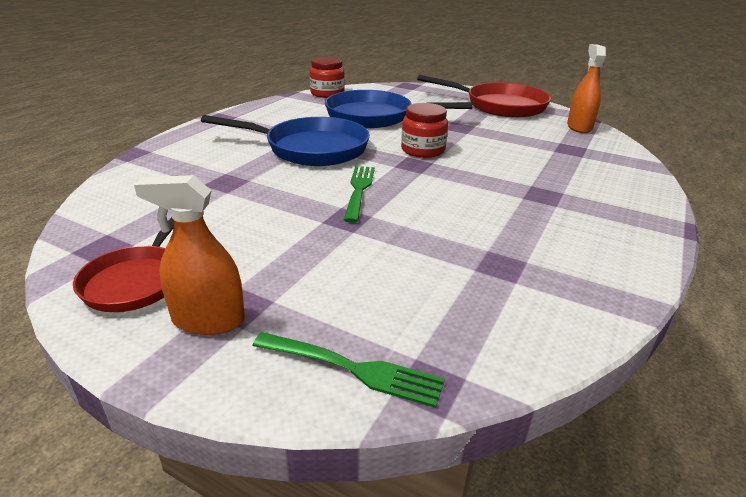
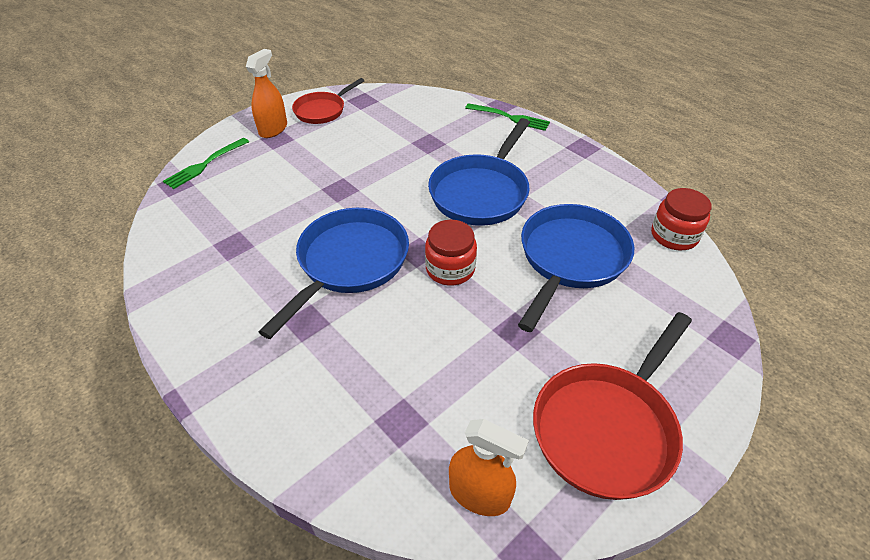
camera: 110 degrees right, 15 degrees up
red pan [73,217,174,312] -> red pan turned 75 degrees counterclockwise [292,78,365,124]
green fork [344,166,375,223] -> green fork moved to [465,103,550,131]
none -> blue pan [259,208,409,339]

